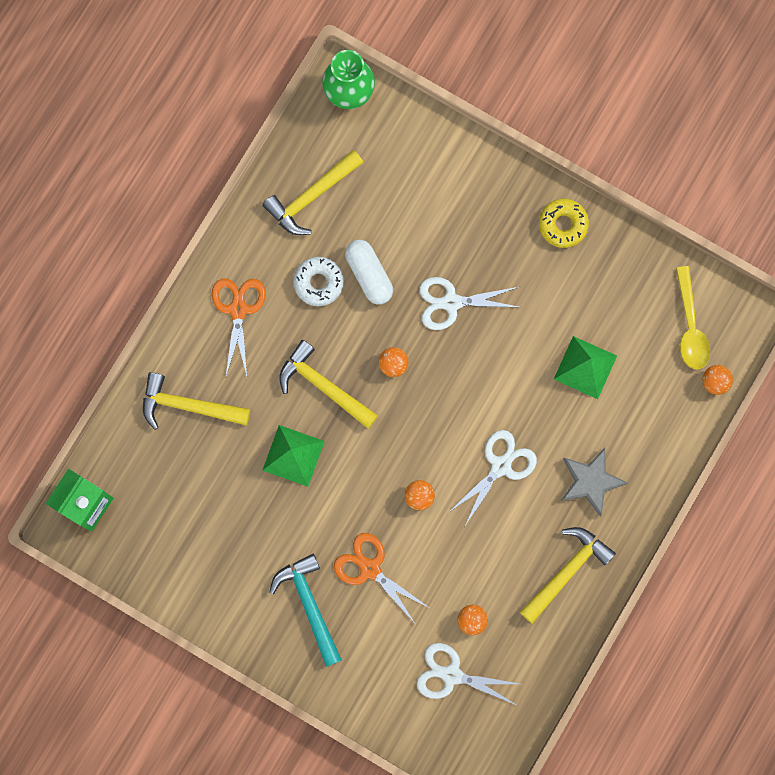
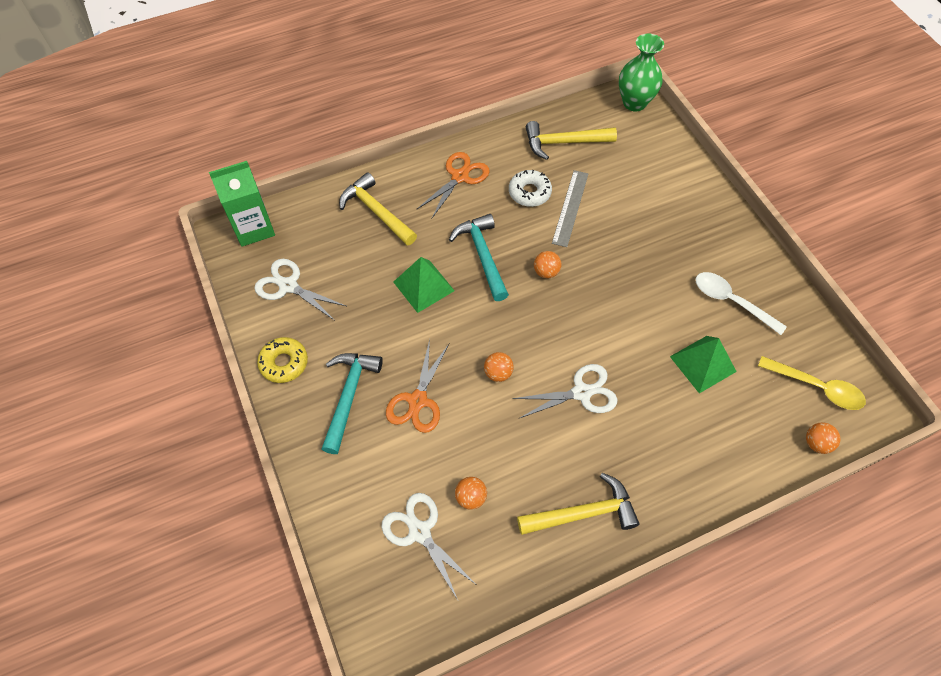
camera: 35 degrees right, 20 degrees down
yellow hammer [279,340,378,429] -> turquoise hammer [449,214,509,301]
orange scissors [334,533,429,623] -> orange scissors turned 150 degrees counterclockwise [386,339,449,433]
white capsule [345,240,393,305] -> grey ruler [552,170,588,247]
white scissors [419,277,519,330] -> white scissors moved to [254,259,346,320]
yellow donut [539,199,589,248] -> yellow donut moved to [257,337,308,383]
grey star [561,448,628,517] -> none
yellow spoon [676,266,710,370] -> yellow spoon turned 90 degrees counterclockwise [758,356,866,410]
none -> white spoon [696,272,787,335]

